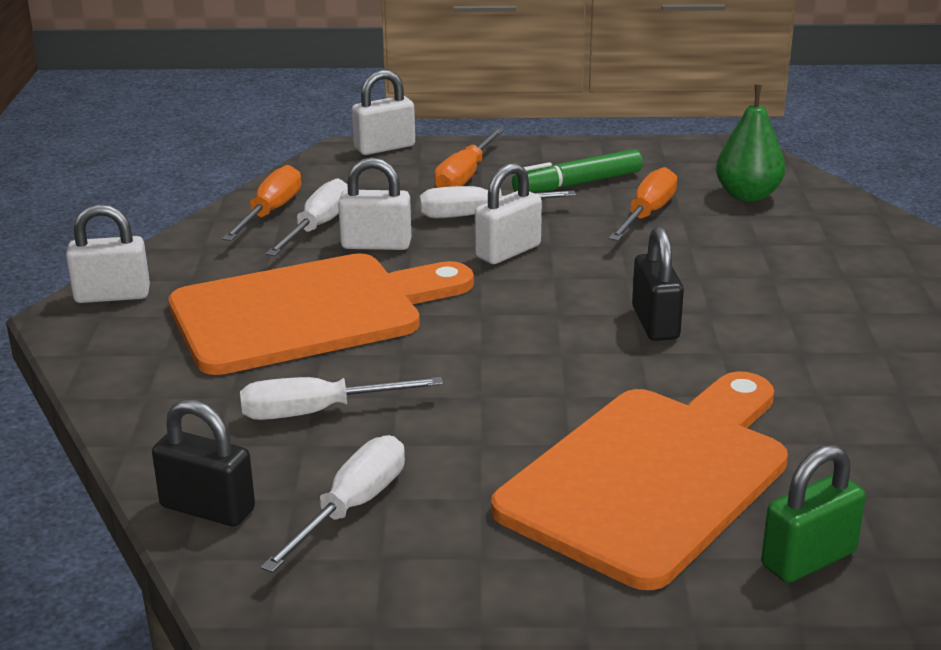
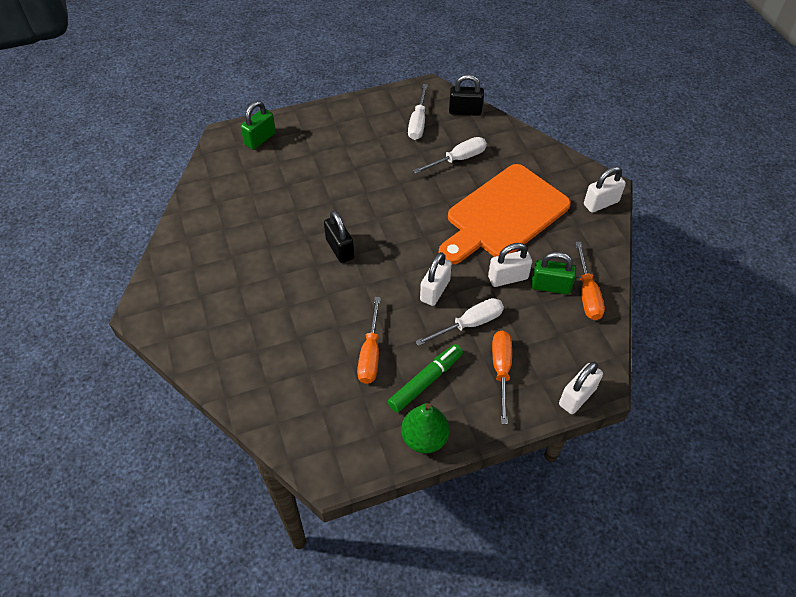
camera: 160 degrees right, 25 degrees up
white screwdriver [266,178,348,256] -> green padlock [531,252,576,295]
orange cutting board [491,371,788,590] -> none
green pear [716,85,785,202] -> green pear moved to [401,403,449,454]

